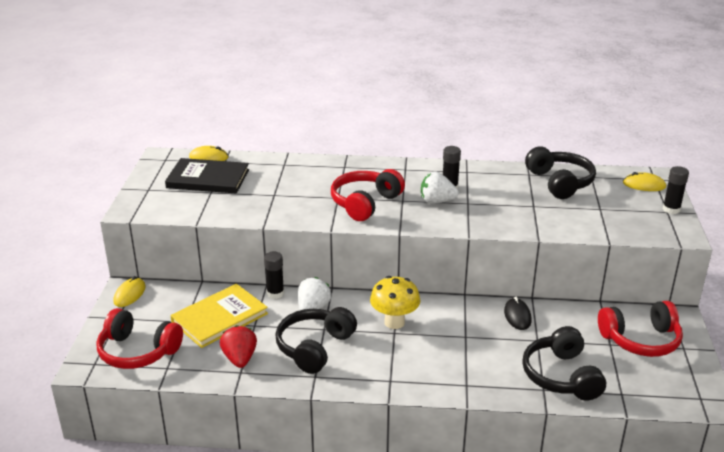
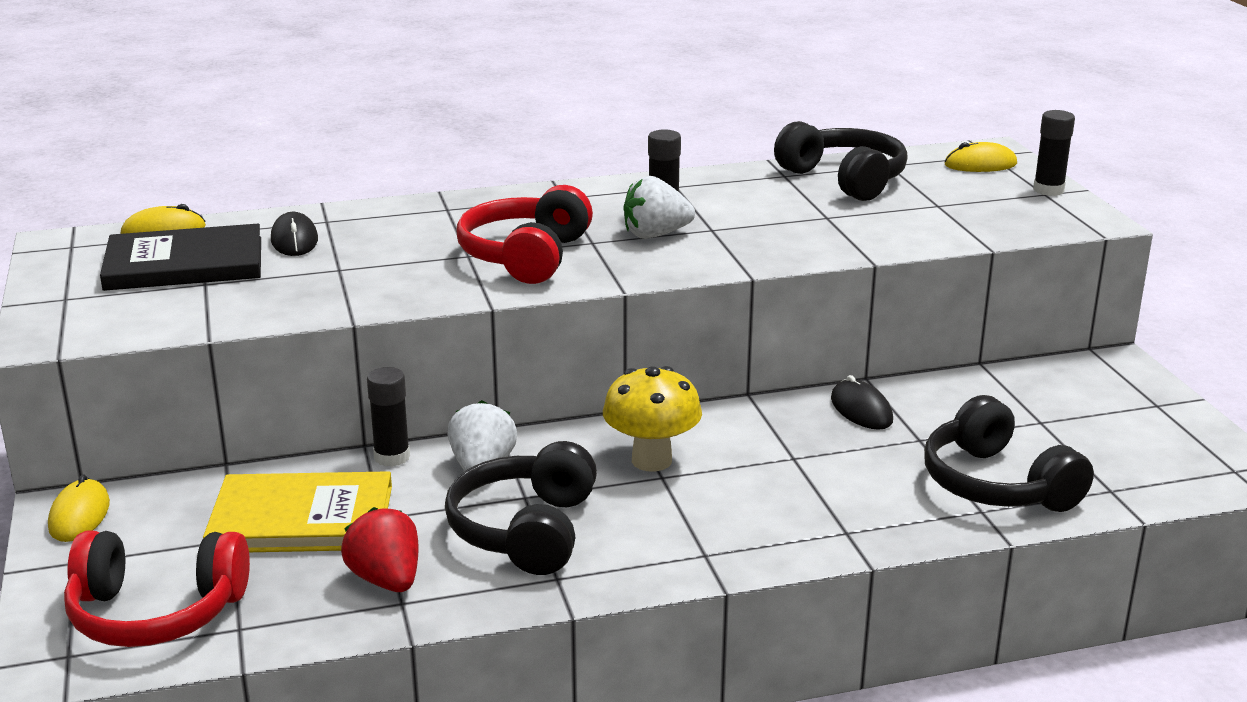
camera: 20 degrees left, 5 degrees down
yellow book [170,284,268,348] -> yellow book turned 60 degrees clockwise [203,471,392,552]
red headphones [598,301,683,357] -> none
none -> black mouse [271,212,318,256]

